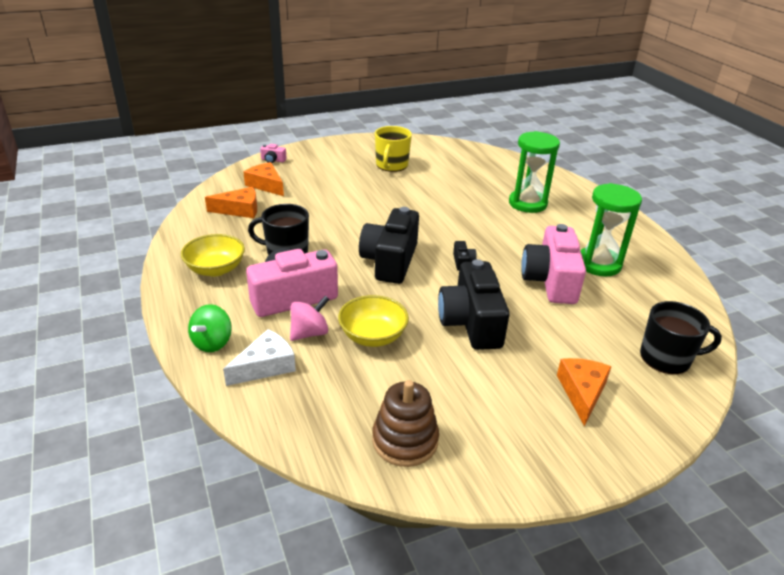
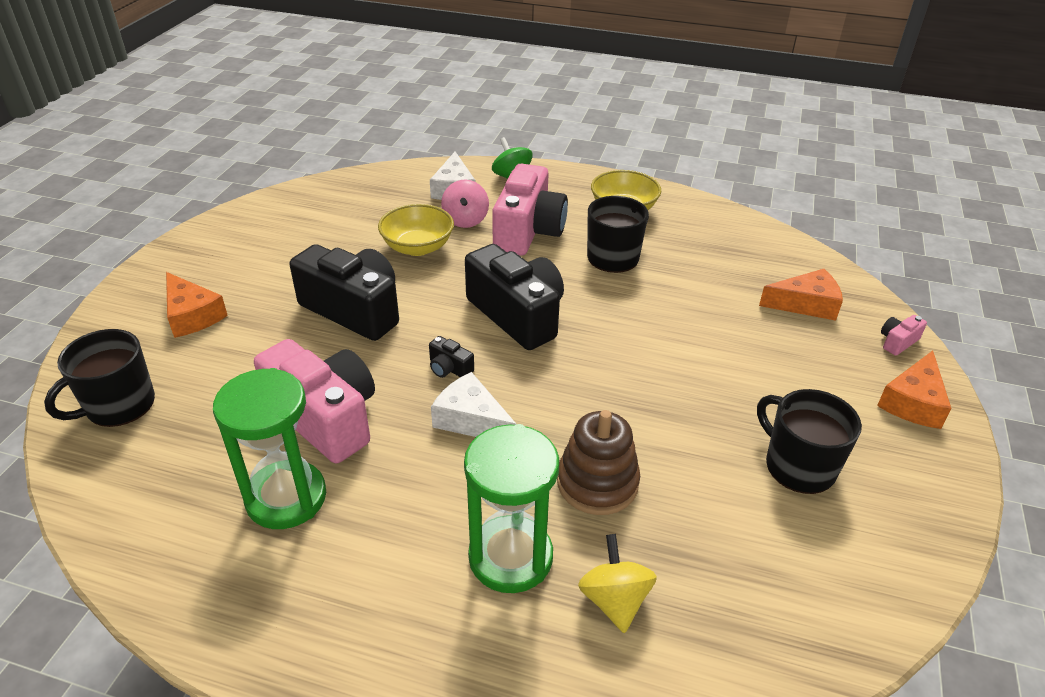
camera: 130 degrees right, 5 degrees up
orange cheese [205,187,257,218] -> orange cheese moved to [877,351,952,429]
brown stacking toy [372,380,439,467] -> brown stacking toy moved to [557,410,640,515]
yellow mug [375,126,412,172] -> black mug [757,389,862,494]
none -> white cheese [431,372,516,437]
none -> yellow spinning top [578,534,657,633]

